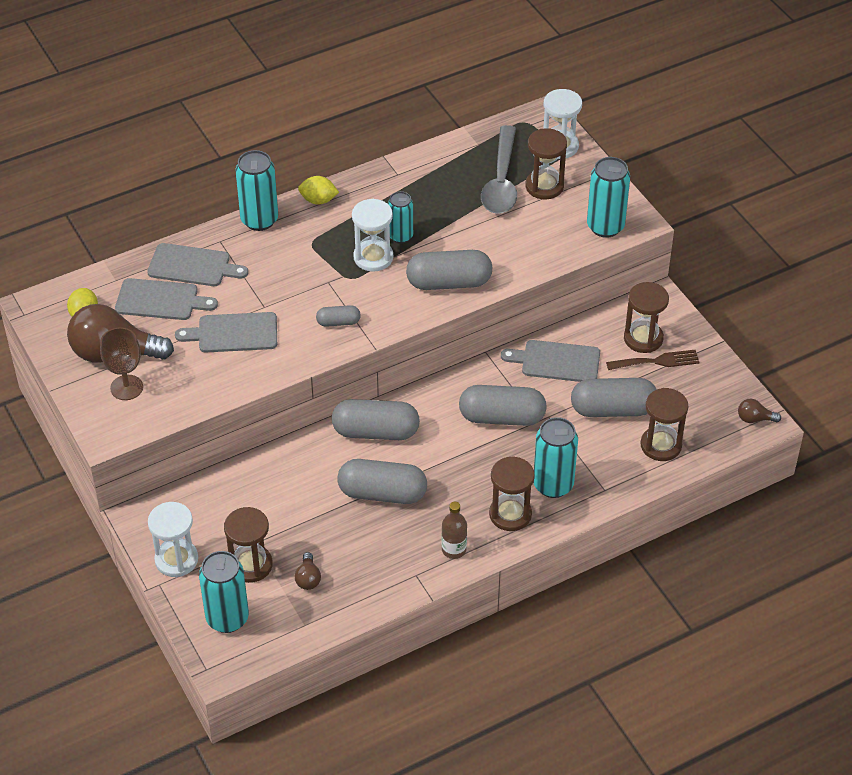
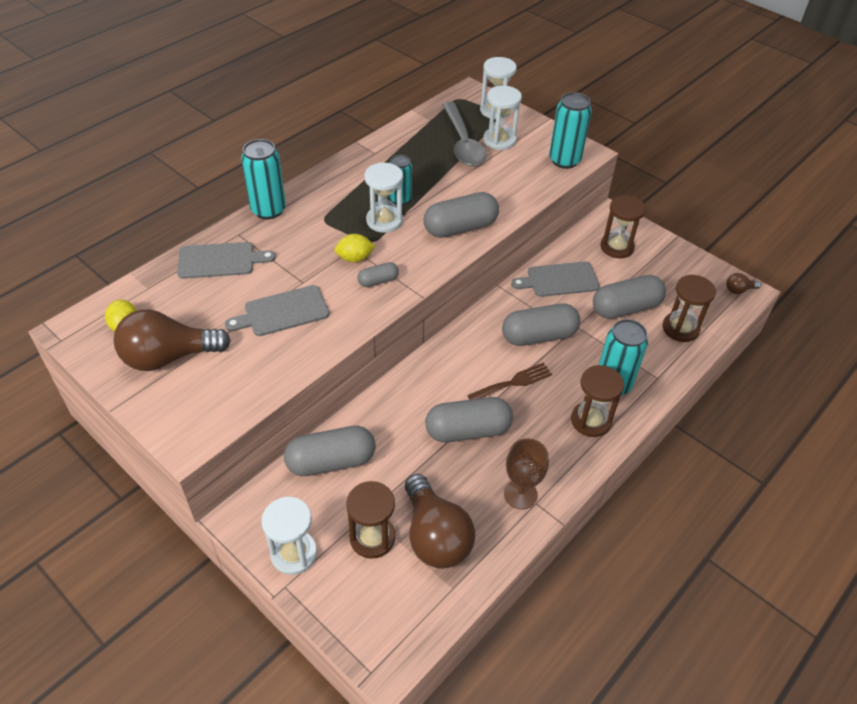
camera: 20 degrees left, 0 degrees up
brown goblet [100,327,143,400] -> brown goblet moved to [504,438,549,509]
grey cutting board [115,278,218,320] -> none
turquoise can [199,551,249,633] -> none
brown light bulb [295,552,321,590] -> brown light bulb [405,474,475,569], size x2.32
yellow lemon [298,176,339,205] -> yellow lemon moved to [334,234,375,262]
grey capsule [332,399,420,440] -> grey capsule moved to [284,426,376,476]
brown bottle [441,502,467,559] -> none
brown hourglass [526,128,567,199] -> white hourglass [483,86,522,150]
brown fork [606,350,700,370] -> brown fork moved to [467,363,552,400]

